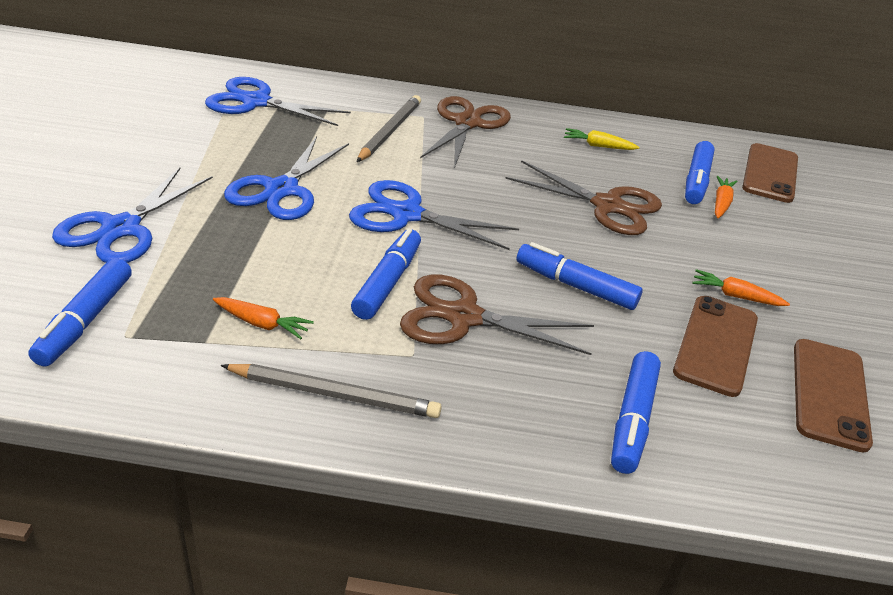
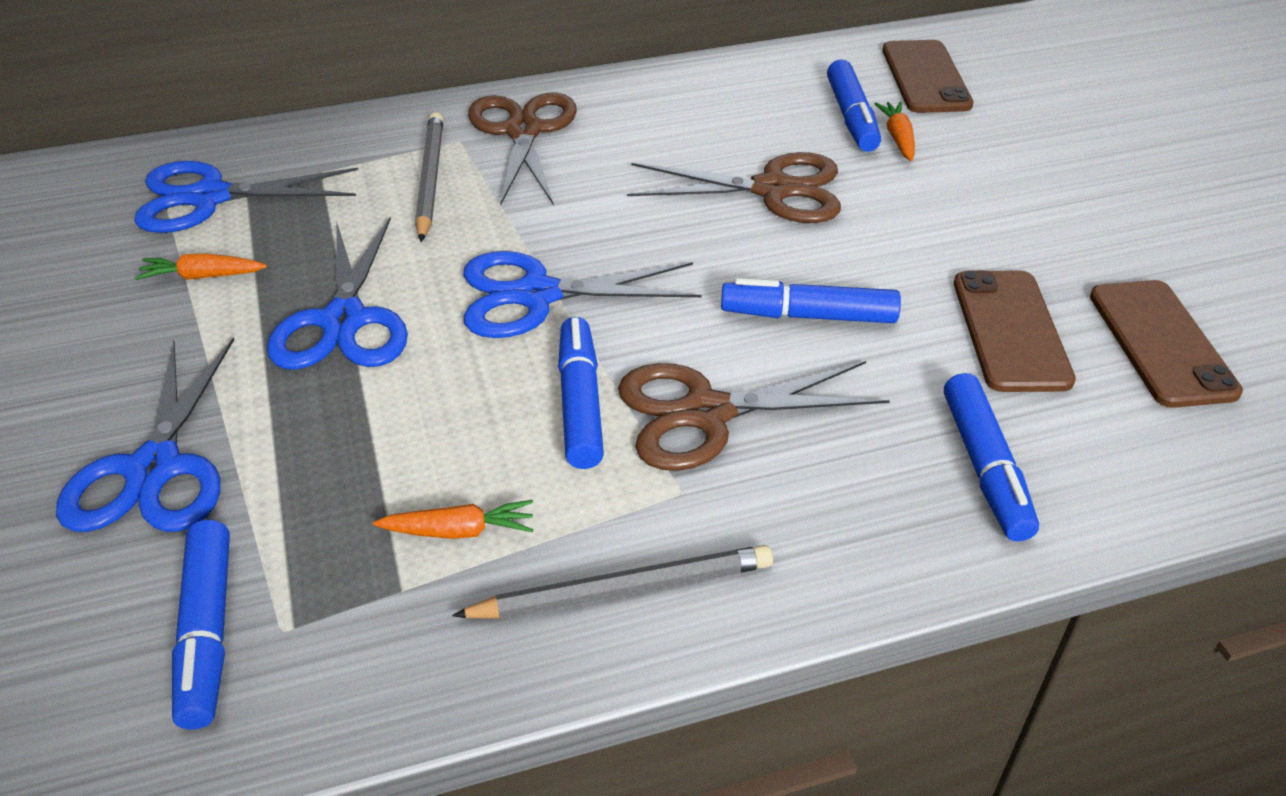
camera: 20 degrees left, 5 degrees up
yellow carrot [564,128,639,150] -> none
orange carrot [692,269,790,306] -> orange carrot moved to [135,253,267,280]

